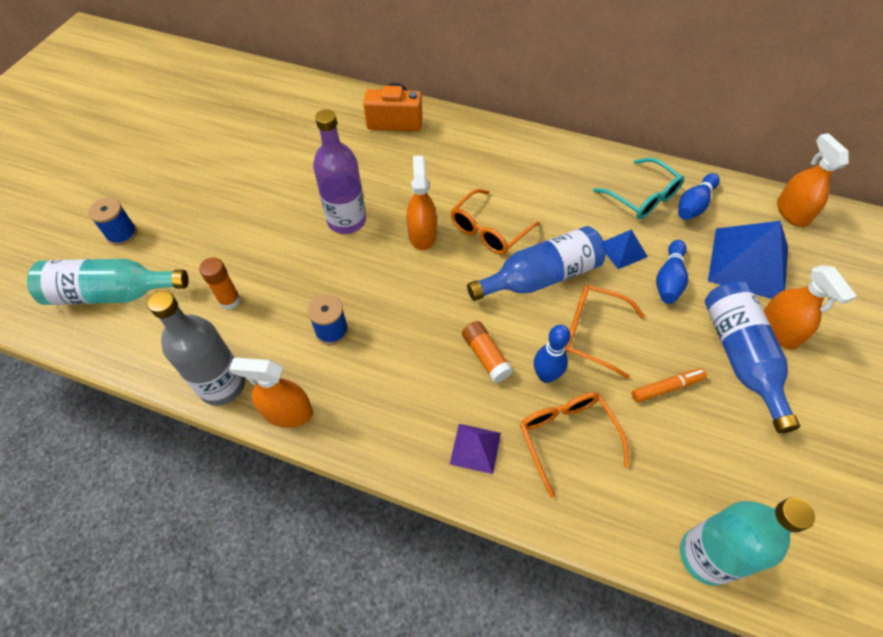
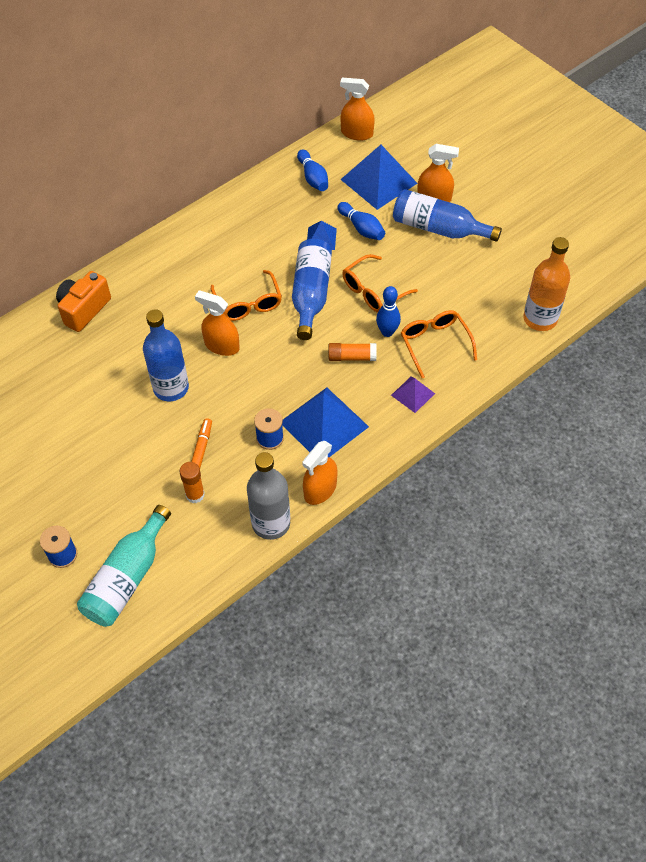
camera: 60 degrees left, 0 degrees up
purple bottle [313,109,366,234] -> blue bottle [143,309,189,402]
orange glasses [520,392,630,498] -> orange glasses turned 60 degrees clockwise [401,310,477,378]
turquoise glasses [593,158,684,219] -> none
orange marker [632,368,707,403] -> orange marker moved to [191,418,212,468]
turquoise bottle [680,497,815,586] -> orange bottle [523,237,570,331]
none -> blue pyramid [282,388,369,457]

